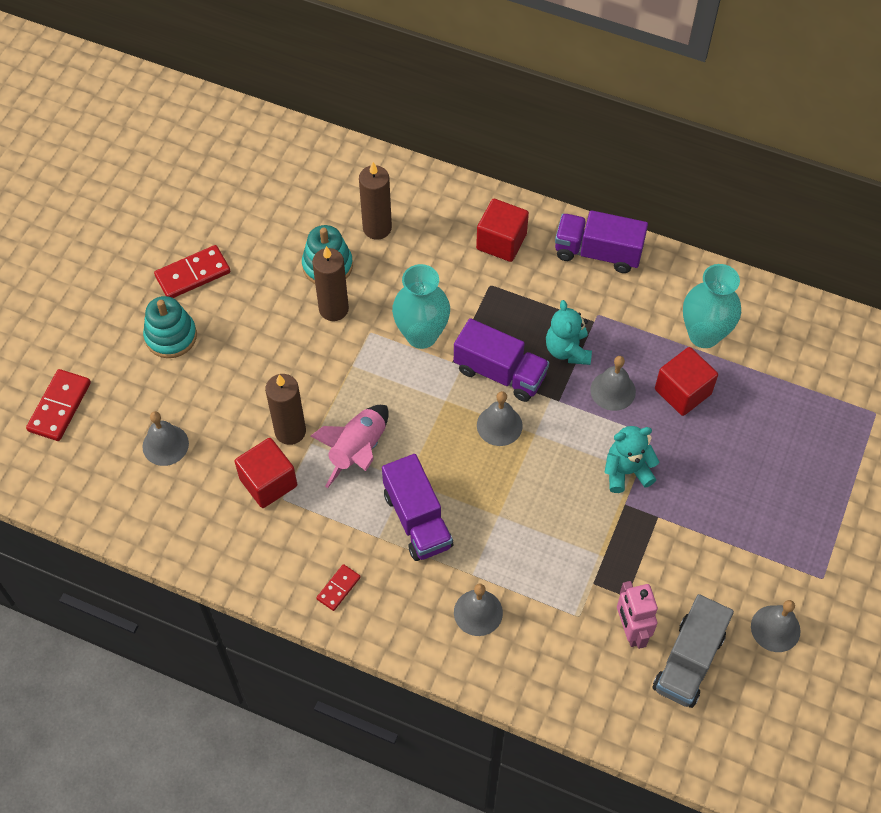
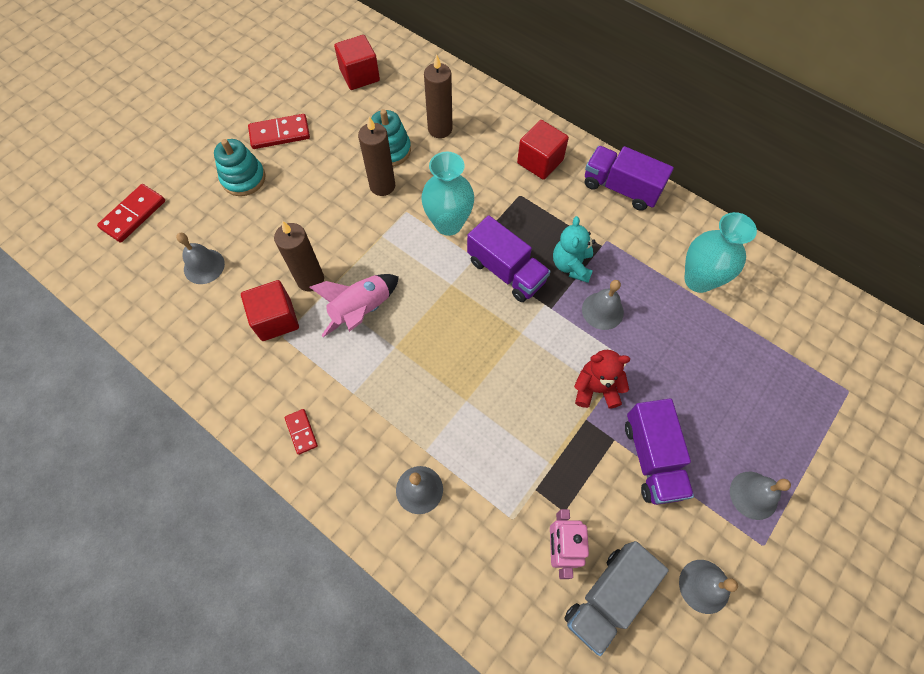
camera: 15 degrees right, 5 degrees up
red domino [316,564,360,611] -> red domino turned 75 degrees counterclockwise [285,409,318,455]
purple truck [382,454,453,561] -> purple truck moved to [625,399,694,505]
grey bell [477,391,523,446] -> grey bell moved to [730,472,791,520]
turquoise teddy bear [605,426,659,493] -> red teddy bear [574,350,630,409]
red cube [655,347,718,416] -> red cube moved to [334,35,380,90]

